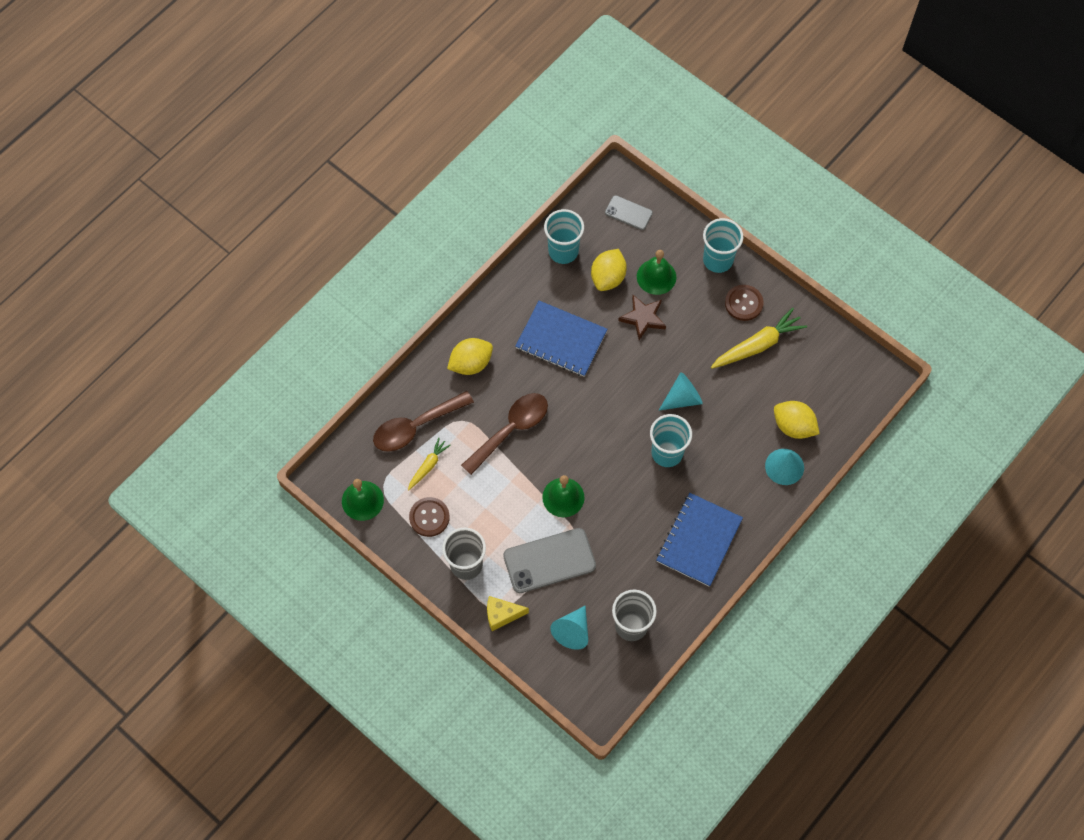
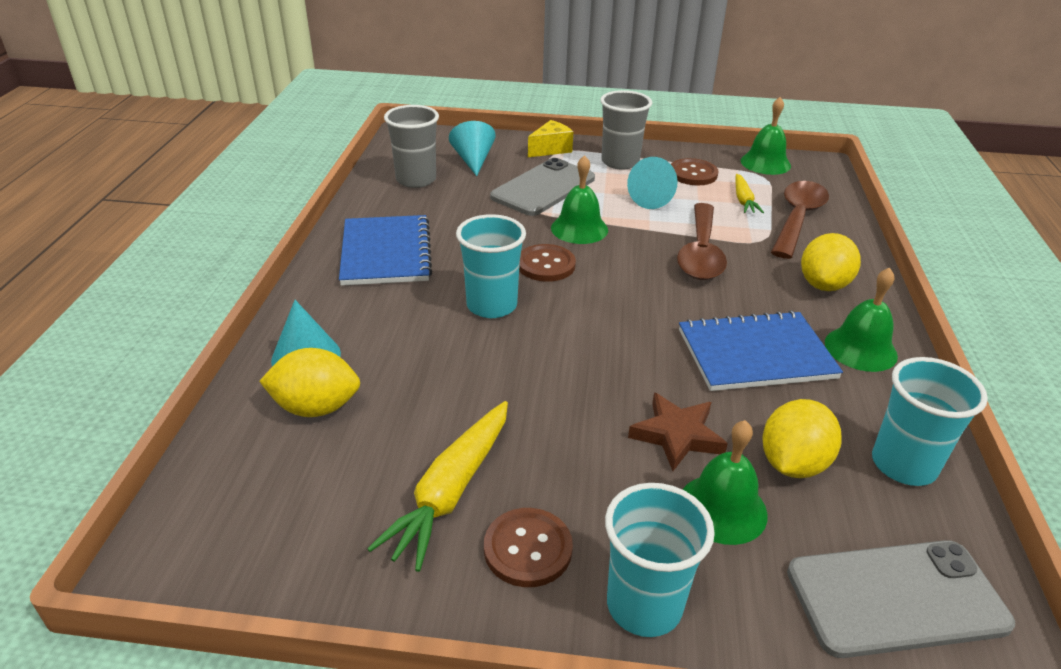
camera: 145 degrees right, 30 degrees down
yellow lemon [591,249,627,291] -> yellow lemon turned 45 degrees clockwise [763,399,842,478]
grey phone [605,195,653,230] -> grey phone [787,540,1015,658], size x1.78
turquoise cone [659,372,703,410] -> turquoise cone moved to [627,157,678,209]
none -> brown button [519,244,576,282]
none -> green bell [825,267,898,372]

